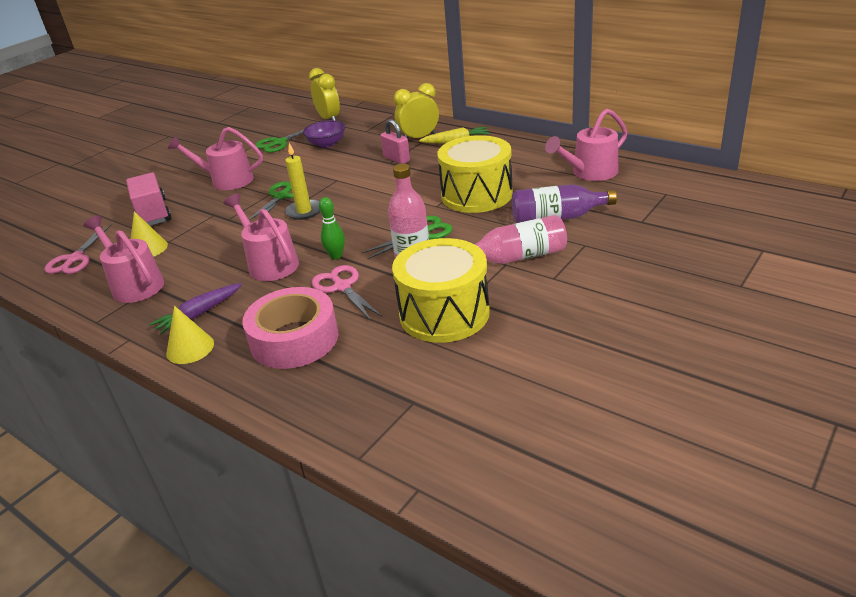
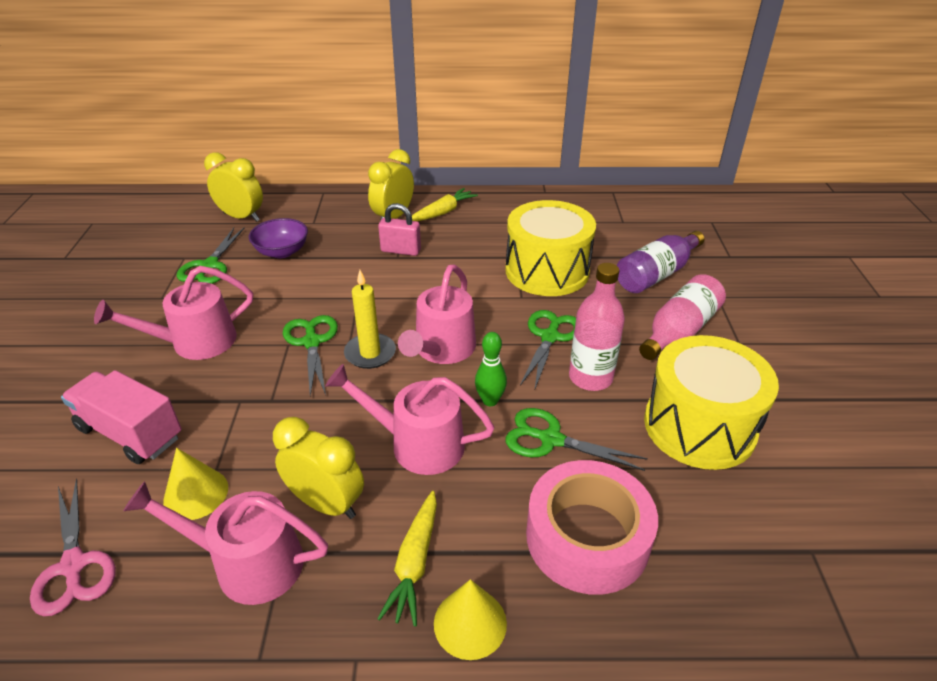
camera: 40 degrees left, 5 degrees up
purple carrot [150,283,242,335] -> yellow carrot [377,491,437,627]
pink scissors [312,265,383,321] -> green scissors [505,408,648,471]
pink watering can [545,108,628,181] -> pink watering can moved to [398,265,476,364]
none -> yellow clock [273,417,364,519]

